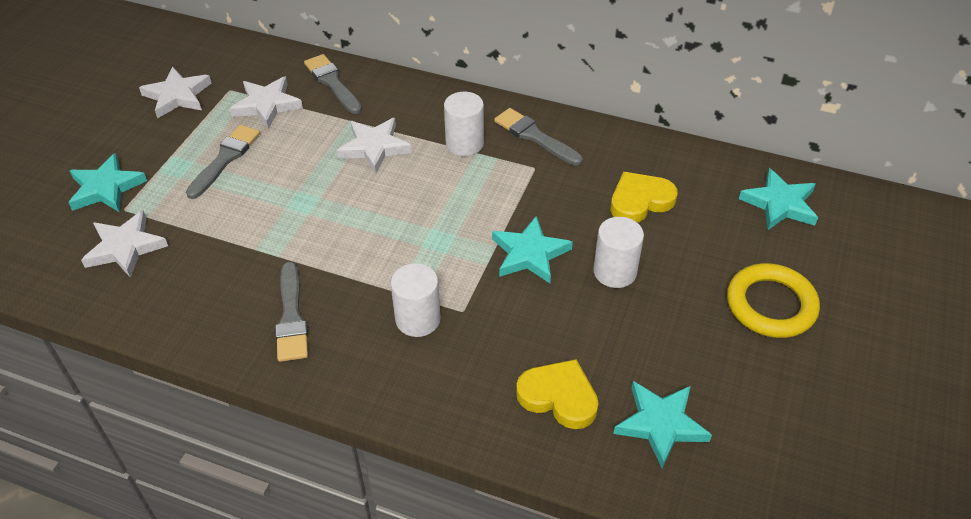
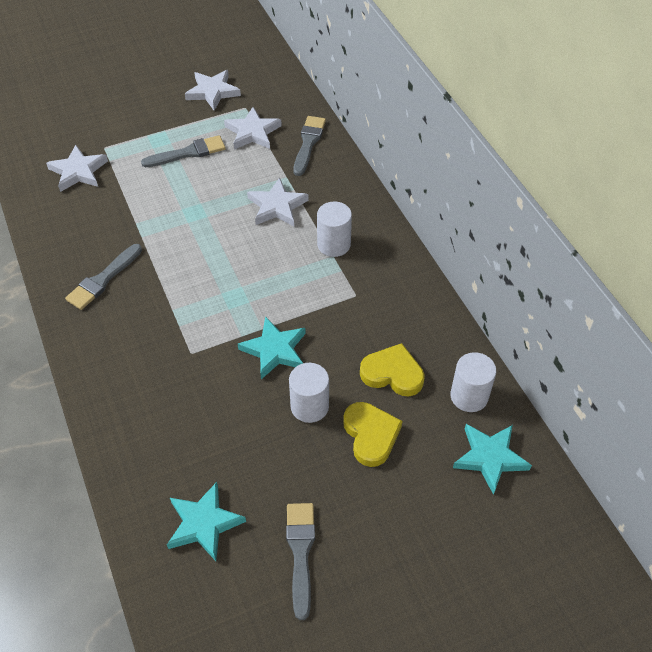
camera: 45 degrees right, 5 degrees up
turquoise star [68,153,147,212] -> none
white cylinder [391,263,441,337] -> white cylinder moved to [450,352,496,412]
grey brush [494,108,583,166] -> grey brush moved to [286,503,315,620]
yellow heart [516,359,599,429] -> yellow heart moved to [343,402,403,467]
yellow ring [727,263,820,338] -> none

